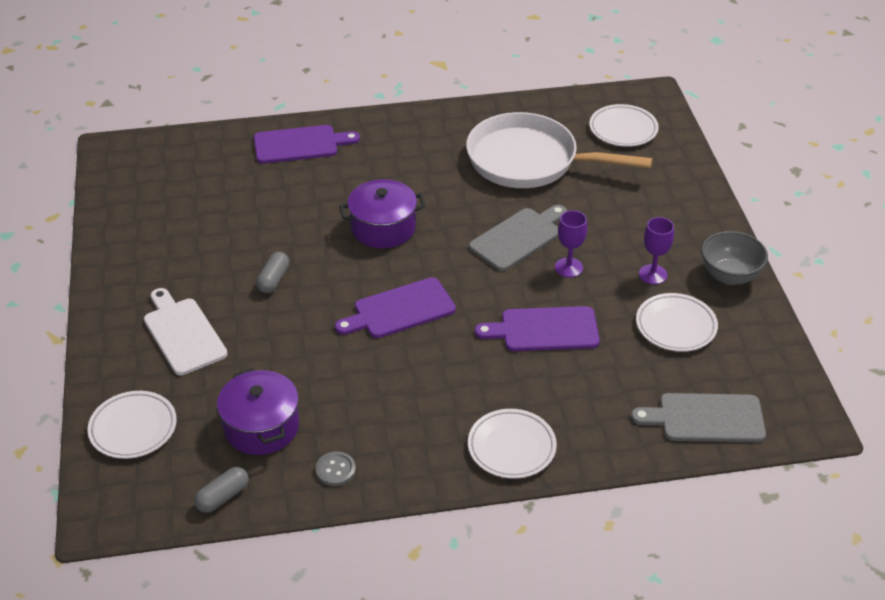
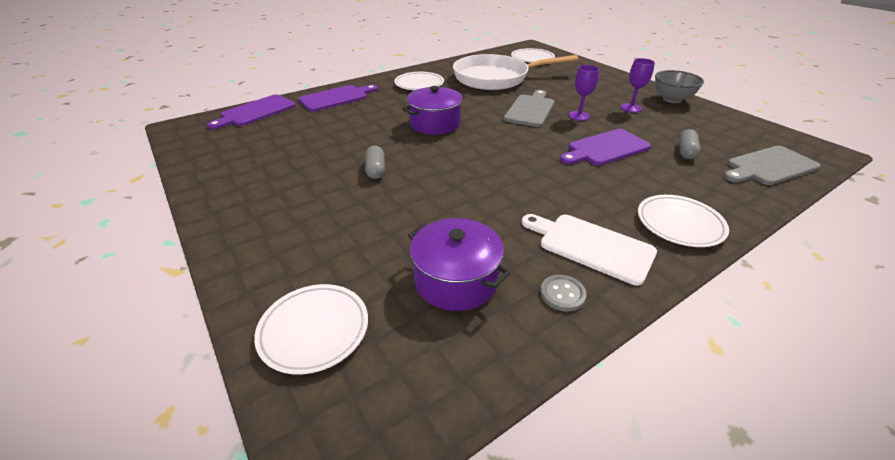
camera: 25 degrees left, 5 degrees down
white cutting board [144,288,227,375] -> white cutting board moved to [522,214,657,285]
grey capsule [194,467,249,513] -> grey capsule moved to [679,129,701,159]
purple cutting board [335,277,456,338] -> purple cutting board moved to [207,94,296,129]
white plate [636,293,718,352] -> white plate moved to [394,72,444,90]

